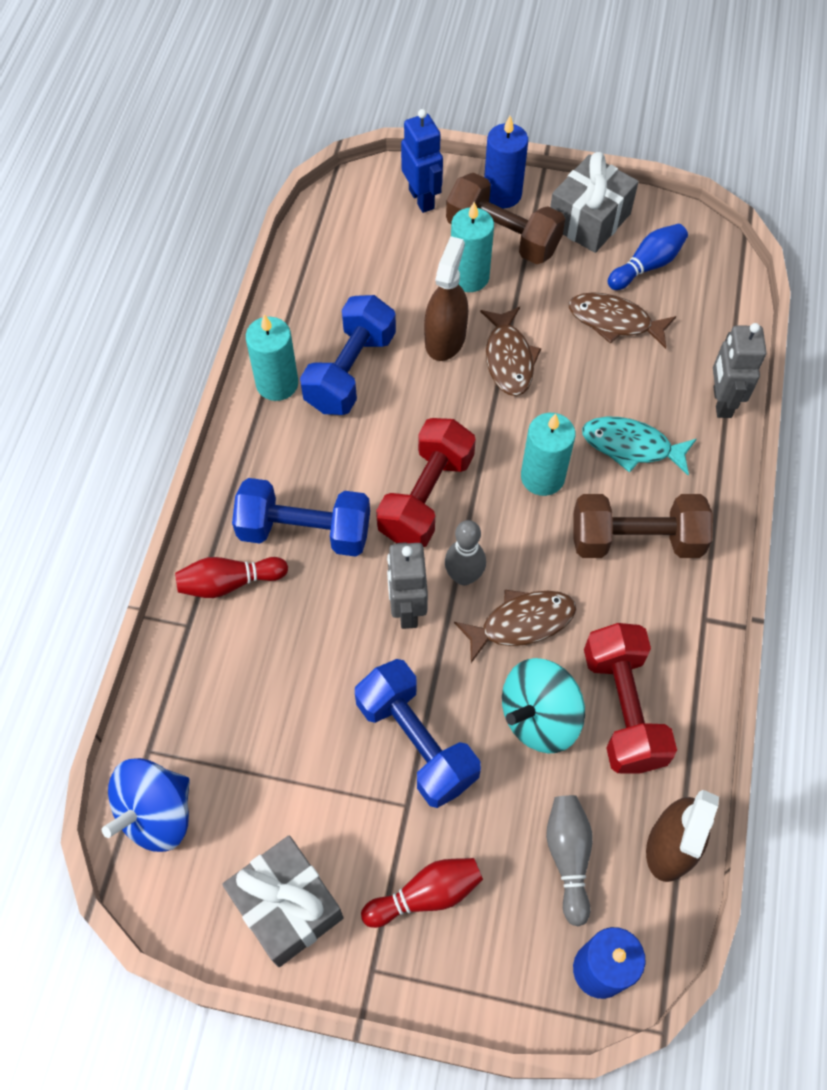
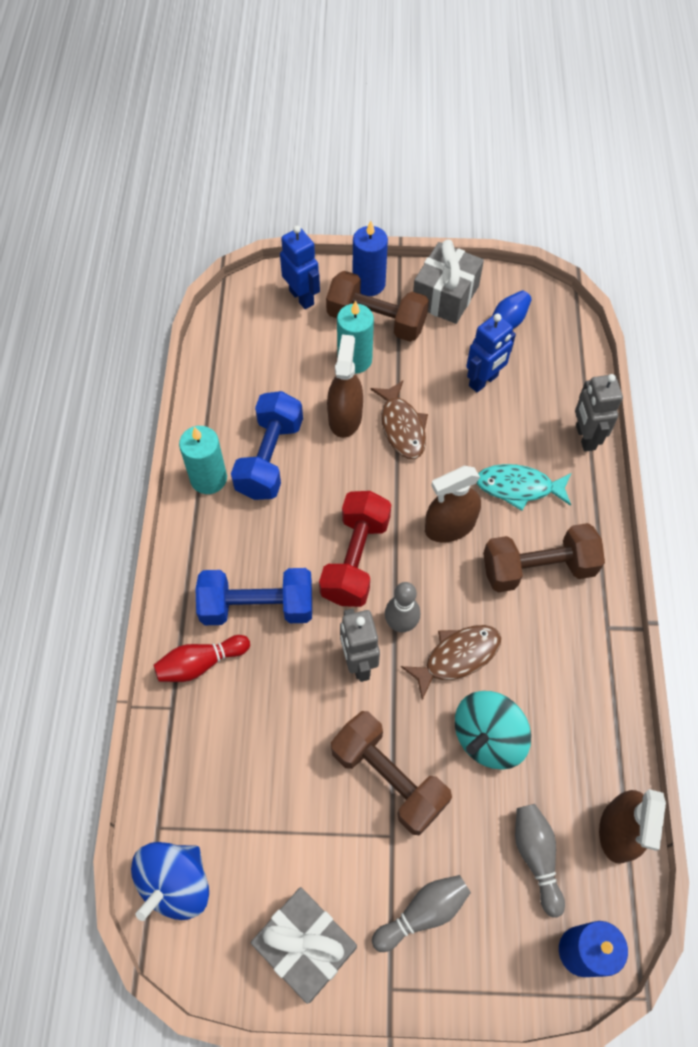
camera: 10 degrees left, 0 degrees up
blue dumbbell [355,659,481,808] -> brown dumbbell [331,711,452,835]
red bowling pin [361,858,483,928] -> grey bowling pin [372,875,471,952]
turquoise candle [521,413,576,496] -> brown spray bottle [425,466,481,543]
brown fish [569,292,676,349] -> blue robot [466,314,516,392]
red dumbbell [584,623,677,774] -> none

